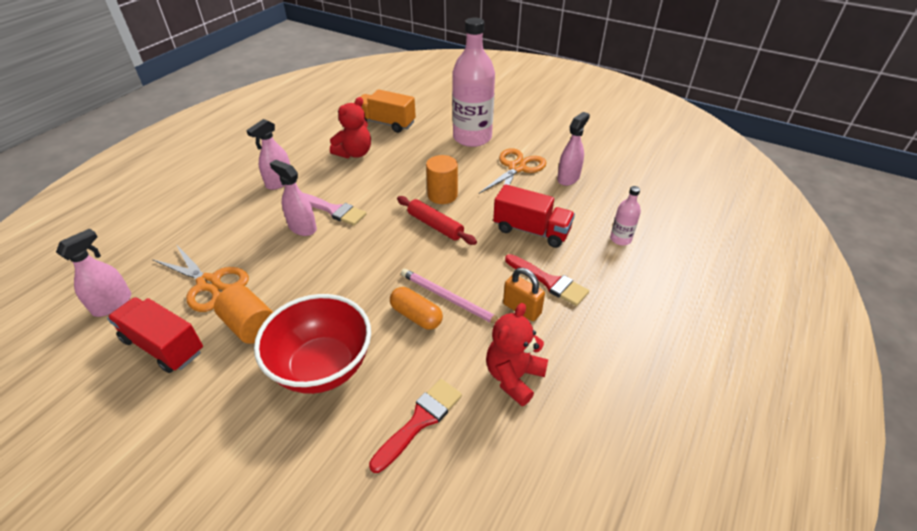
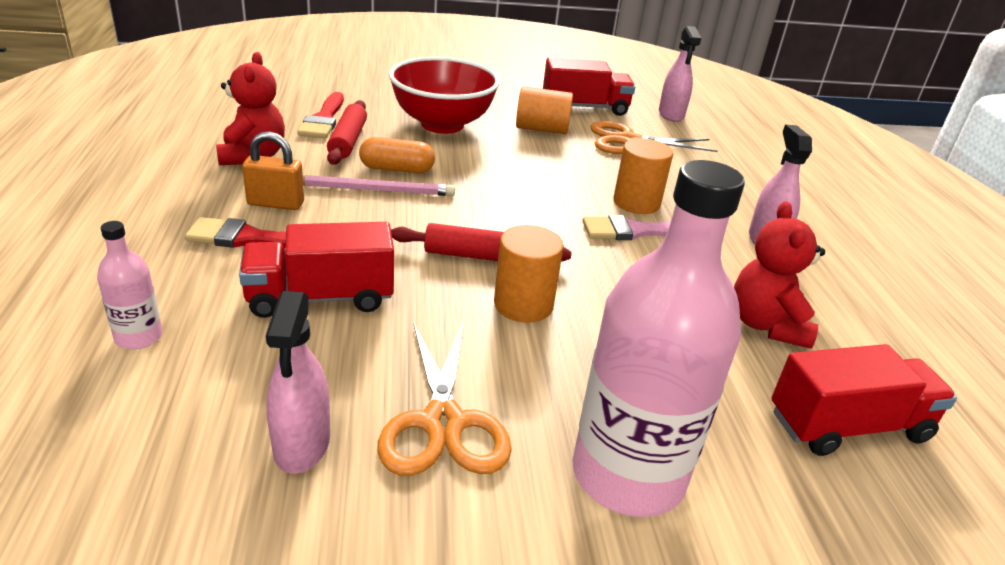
camera: 140 degrees right, 10 degrees down
pink spray bottle [270,160,317,236] -> orange cylinder [614,138,673,214]
orange truck [354,89,416,133] -> red truck [771,344,957,456]
none -> red rolling pin [327,100,367,165]

